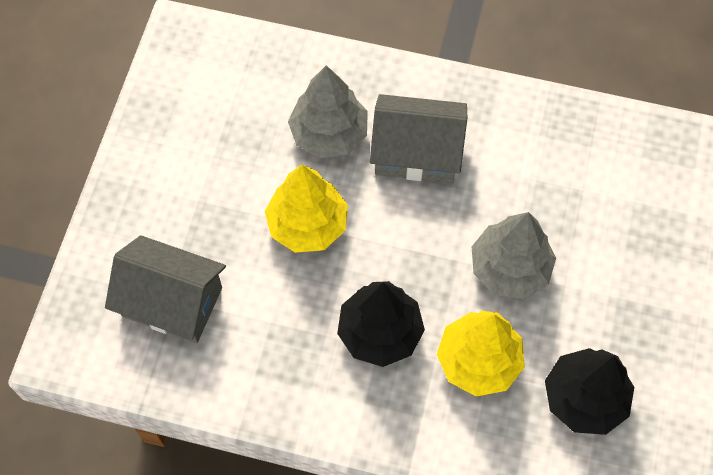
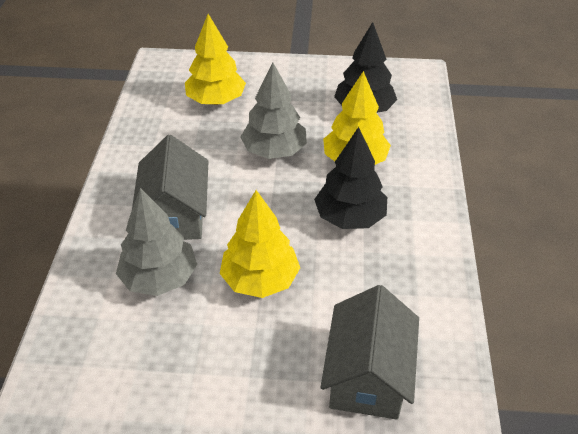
camera: 100 degrees left, 20 degrees down
none -> yellow tree [185,14,246,105]

